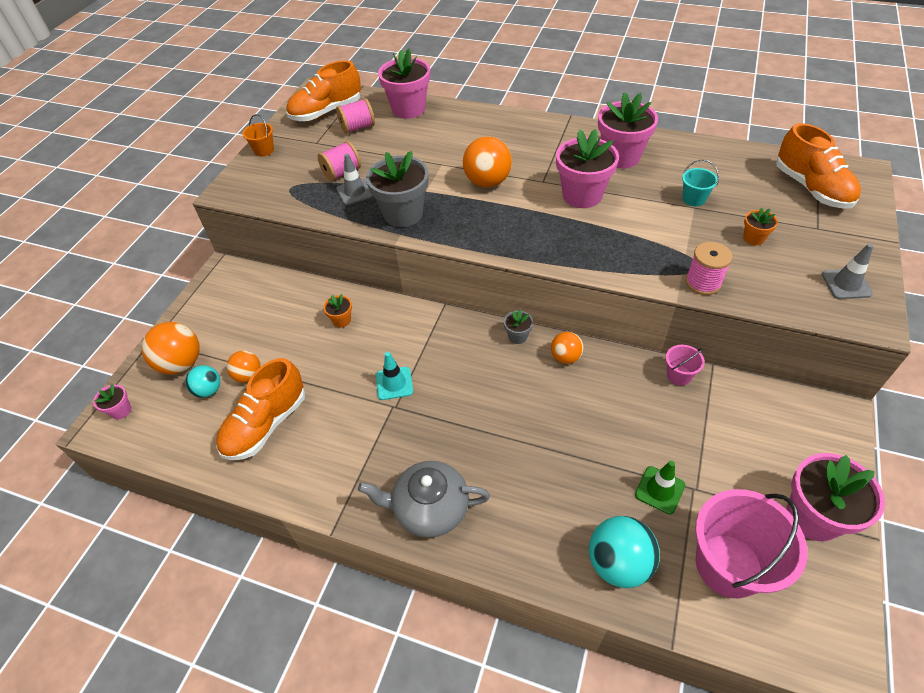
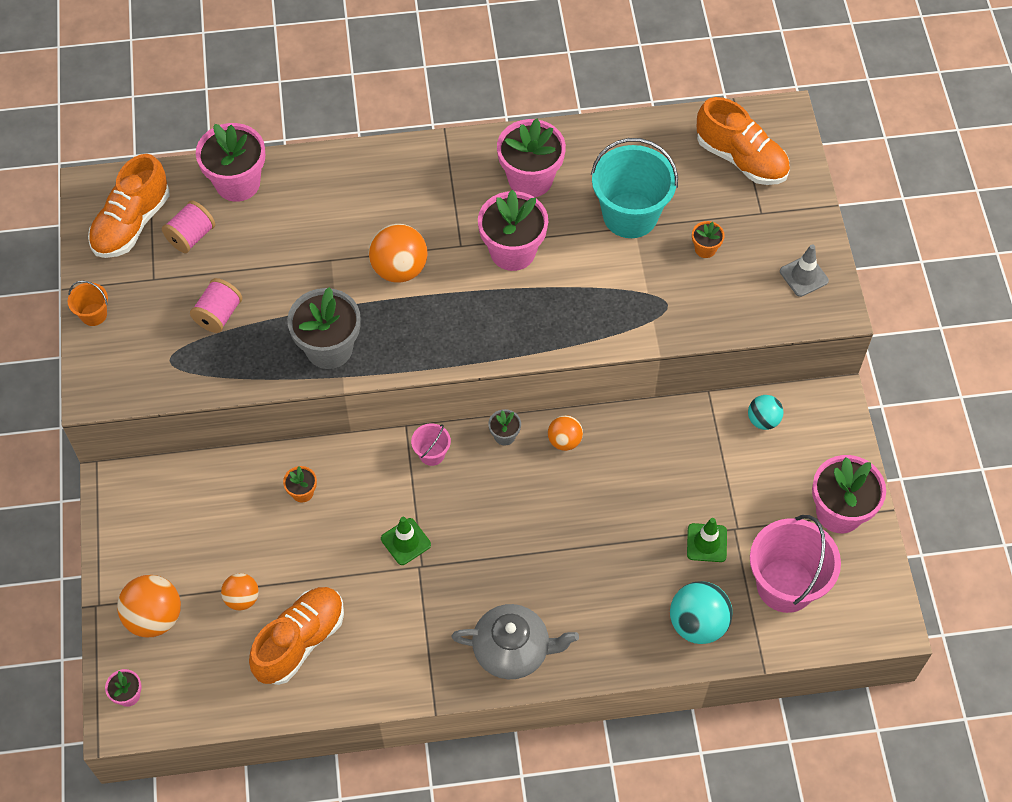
camera: 30 degrees left, 10 degrees up
turquoise ball [185,365,220,398] -> turquoise ball moved to [748,395,784,430]
orange shoe [216,358,305,460] -> orange shoe turned 150 degrees counterclockwise [249,587,344,685]
grey traffic cone [336,154,373,205] -> none
grey teapot [358,461,490,538] -> grey teapot turned 150 degrees counterclockwise [451,604,579,679]
turquoise traffic cone [376,352,413,400] -> green traffic cone [381,517,431,565]
pink bucket [666,345,705,385] -> pink bucket moved to [411,423,451,466]
turquoise bucket [682,160,719,206] -> turquoise bucket [591,138,678,238], size x2.16
pink spool [685,242,732,295] -> none

